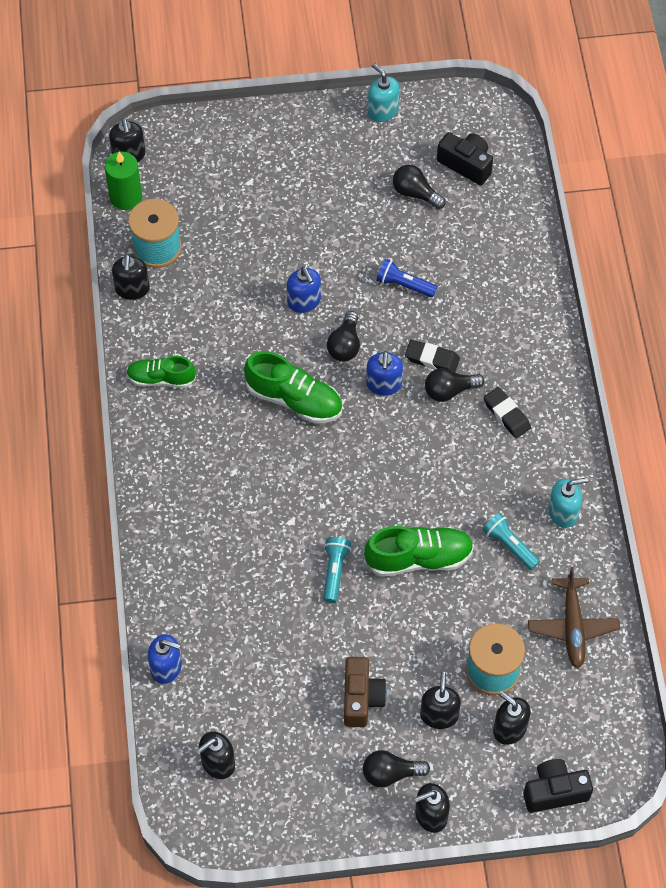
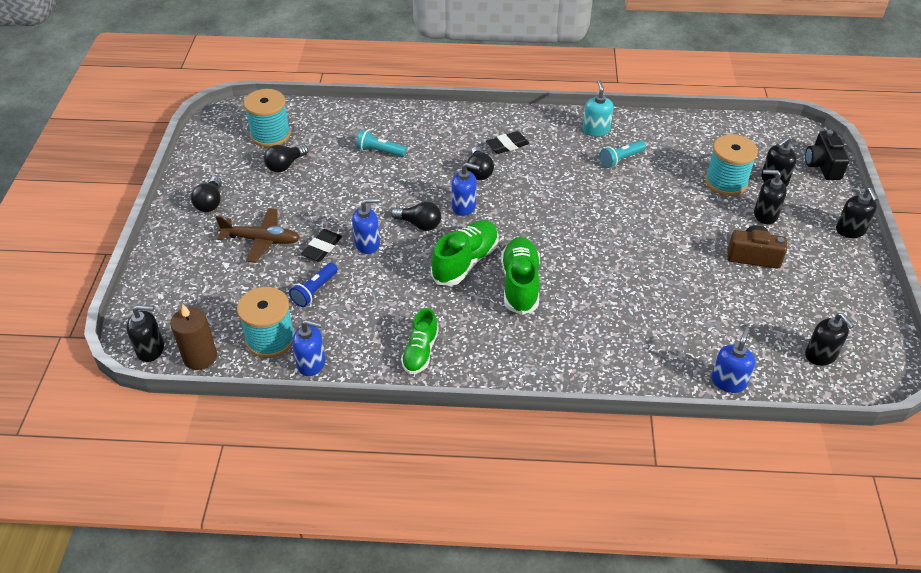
camera: 80 degrees left, 15 degrees down
green candle [105,152,142,210] -> brown candle [170,304,217,370]
black soap dispenser [112,254,150,300] -> blue soap dispenser [292,320,325,376]
turquoise flashlight [323,537,351,603] -> turquoise flashlight moved to [356,129,407,157]
black light bulb [363,750,430,787] -> black light bulb moved to [191,177,222,212]
green shoe [364,526,474,577] -> green shoe moved to [501,237,540,315]
turquoise soap dispenser [368,63,399,122] -> none
blue flashlight [376,259,437,298] -> blue flashlight moved to [289,263,338,307]
black eraser [405,340,460,372] -> black eraser moved to [301,229,342,262]
black camera [437,132,493,185] -> turquoise spool [244,89,291,147]
brown plane [528,567,620,668] -> brown plane moved to [216,208,300,263]

